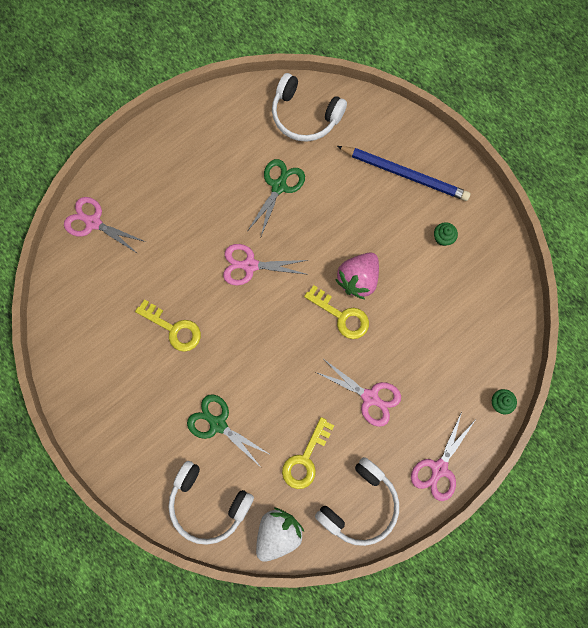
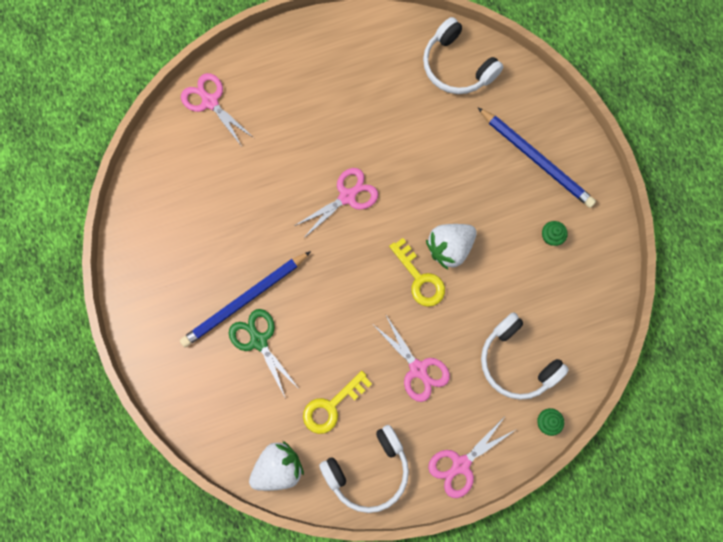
camera: 20 degrees right, 0 degrees up
yellow key [135,299,201,352] -> none
white headphones [168,461,254,545] -> white headphones moved to [481,312,569,400]
pink scissors [223,244,308,286] -> pink scissors turned 120 degrees clockwise [294,168,378,239]
green scissors [248,159,305,236] -> none
pink strawberry [335,252,379,299] -> white strawberry [426,224,477,270]
none -> blue pencil [180,251,311,347]

